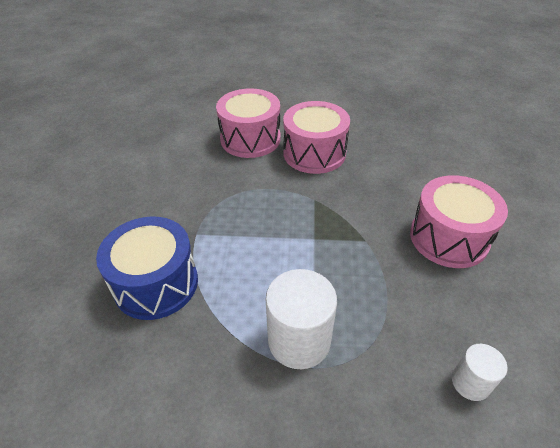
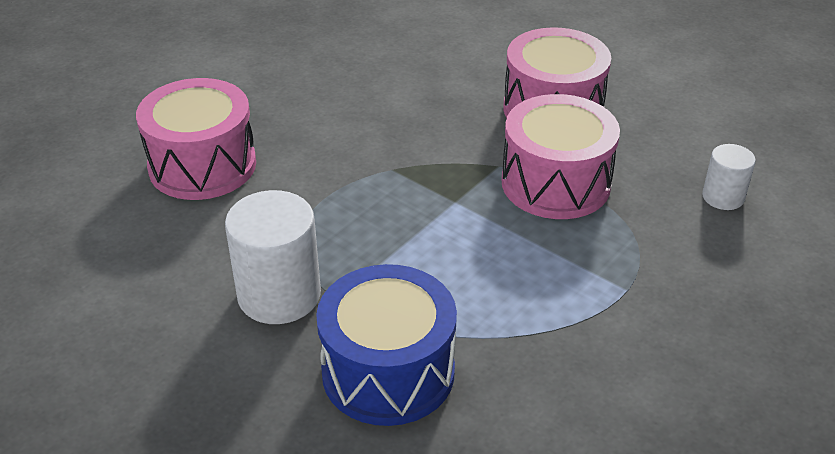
camera: 55 degrees left, 5 degrees down
white cylinder [266,269,337,369] -> white cylinder moved to [225,190,321,324]
pink drum [283,101,350,174] -> pink drum moved to [501,94,620,219]

